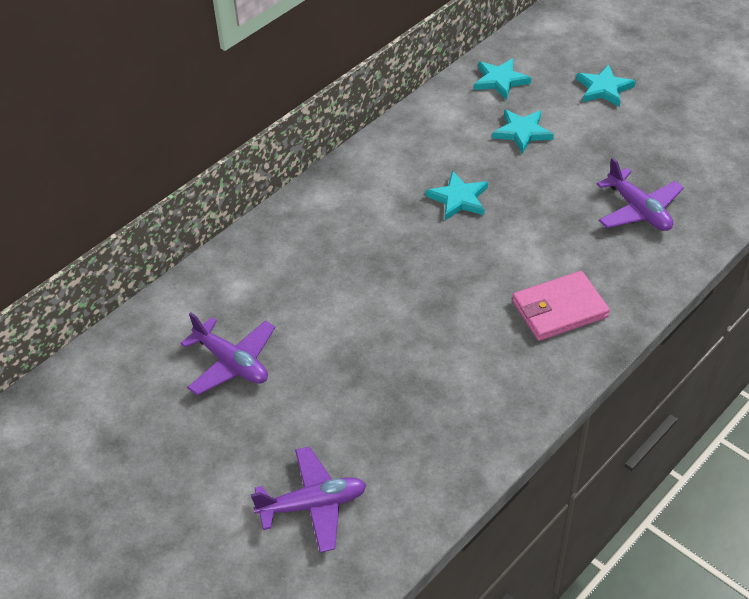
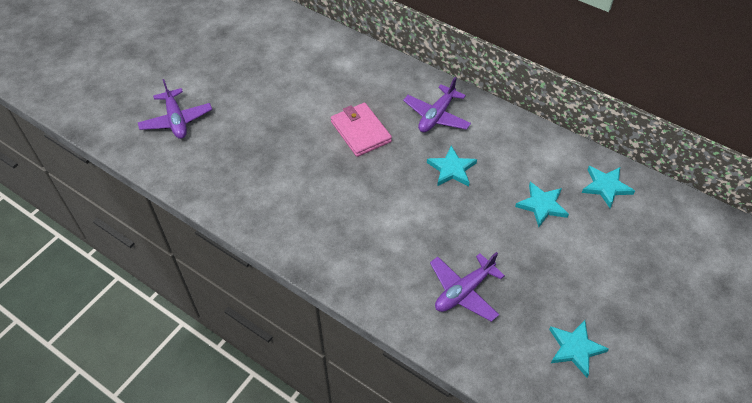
camera: 80 degrees right, 5 degrees up
purple plane [181,312,275,395] -> purple plane moved to [403,77,471,132]
pink wallet [512,271,610,341] -> pink wallet moved to [331,103,392,157]
turquoise star [576,64,636,107] -> turquoise star moved to [549,320,609,377]

